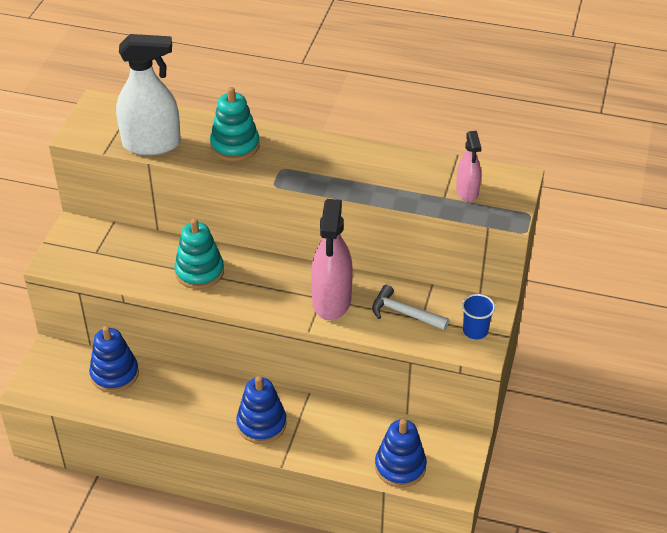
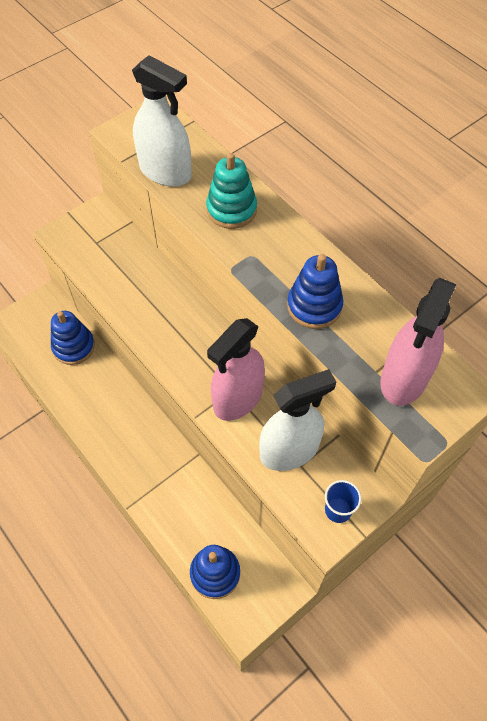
camera: 35 degrees right, 15 degrees up
turquoise stacking toy [174,218,224,289] -> none
blue stacking toy [236,376,287,444] -> blue stacking toy moved to [287,254,343,329]
white hammer [372,285,449,330] -> white spray bottle [259,369,336,471]
pink spray bottle [456,131,481,202] -> pink spray bottle [381,278,457,406], size x1.79

